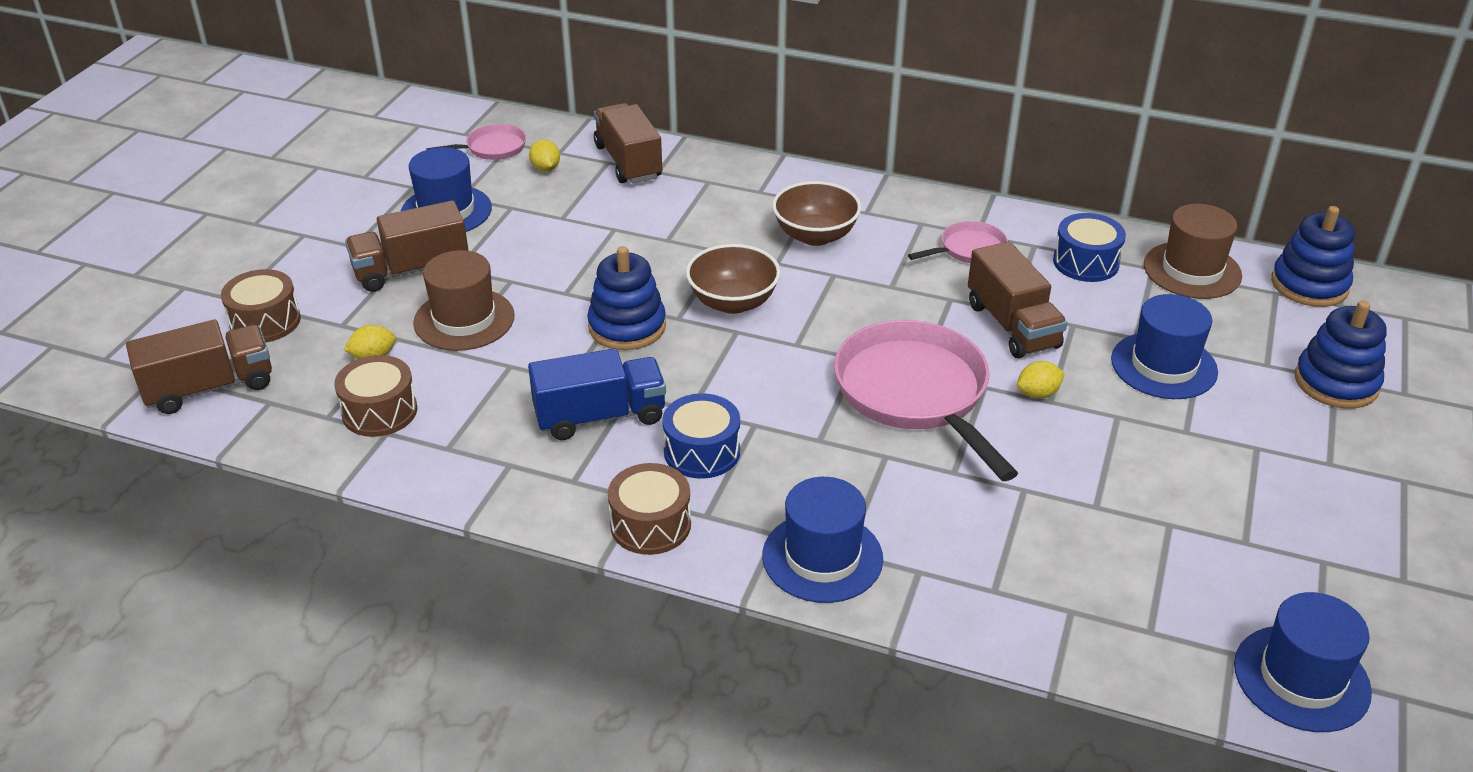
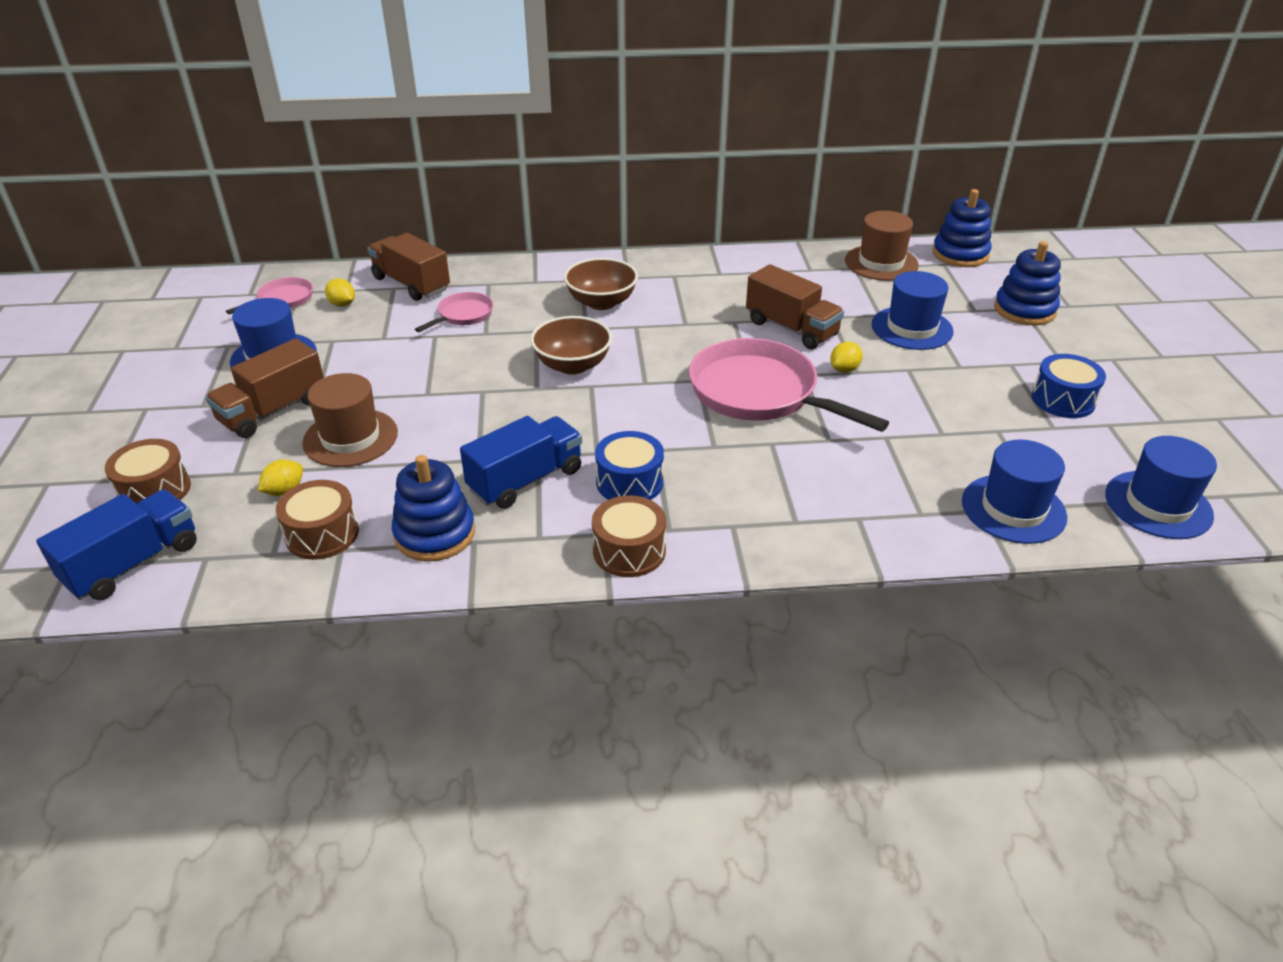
camera: 25 degrees left, 0 degrees up
brown truck [126,320,272,414] -> blue truck [36,489,197,600]
blue stacking toy [587,246,666,350] -> blue stacking toy moved to [392,455,475,562]
blue hat [762,477,883,603] -> blue hat moved to [962,440,1067,544]
pink pan [908,221,1008,263] -> pink pan moved to [415,292,493,332]
blue drum [1053,213,1126,282] -> blue drum moved to [1032,354,1106,418]

